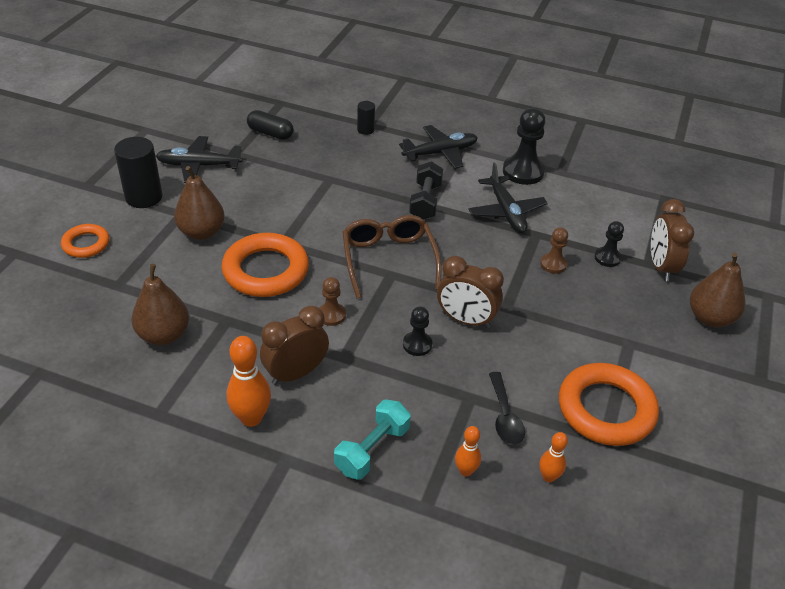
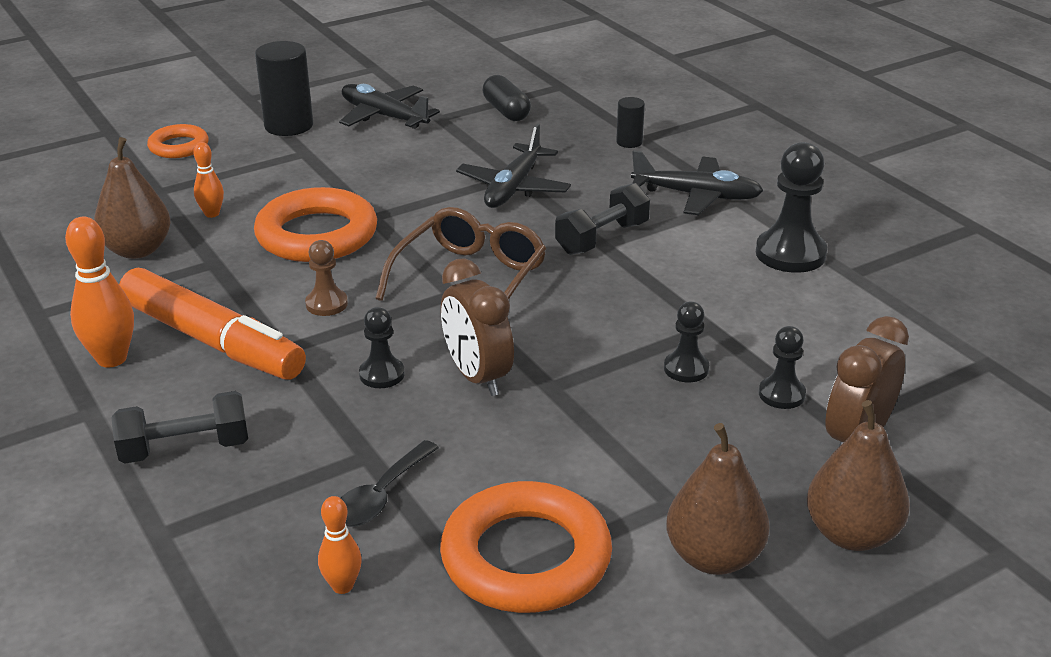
camera: 40 degrees right, 10 degrees down
brown pear [174,166,225,240] -> brown pear moved to [666,423,770,575]
brown clock [260,306,329,385] -> orange marker [119,268,306,380]
turquoise dumbbell [334,400,411,480] -> black dumbbell [111,391,248,464]
orange bowling pin [455,426,481,476] -> orange bowling pin moved to [193,142,224,218]
black plane [468,162,548,233] -> black plane moved to [456,123,571,208]
brown pawn [540,227,568,274] -> black pawn [664,302,709,382]

